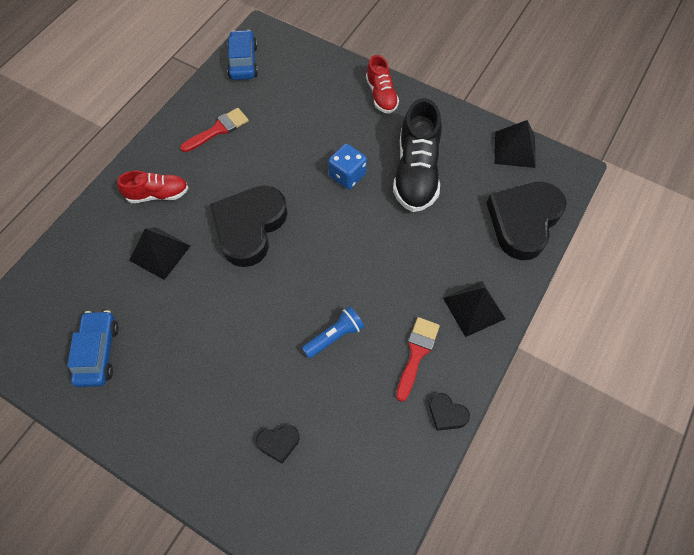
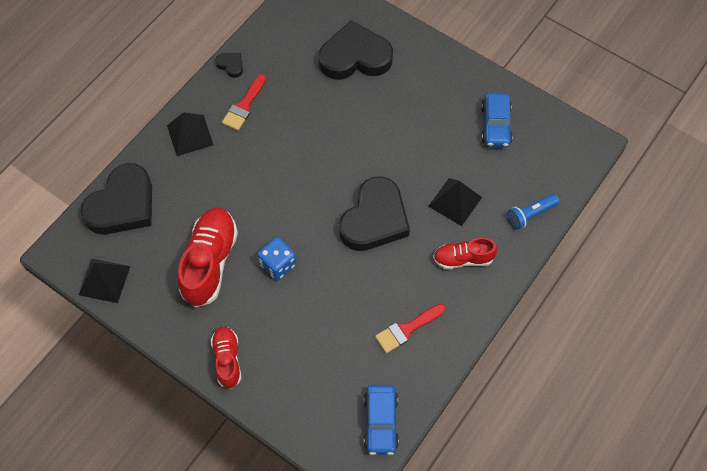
camera: 175 degrees left, 0 degrees up
black heart [256,425,299,464] -> black heart [319,20,393,80], size x2.40
blue flashlight [302,307,364,358] -> blue flashlight moved to [507,194,559,230]
black shoe [393,98,442,212] -> red shoe [178,208,238,307]

